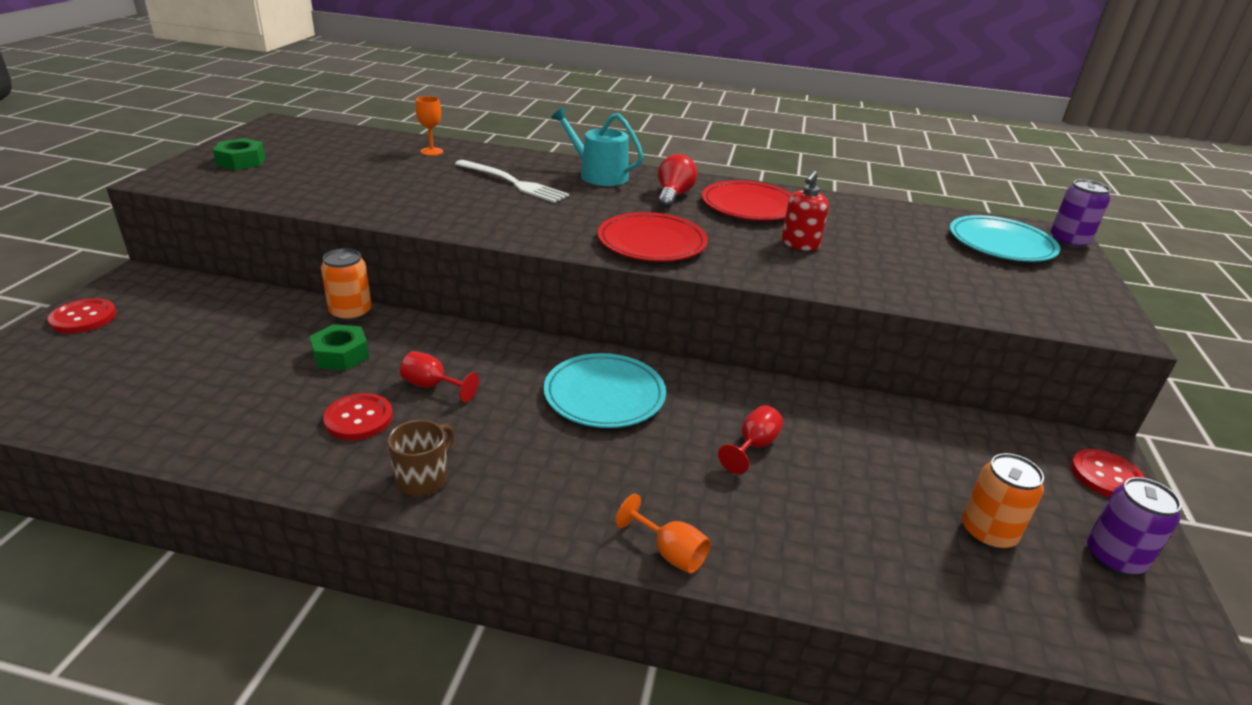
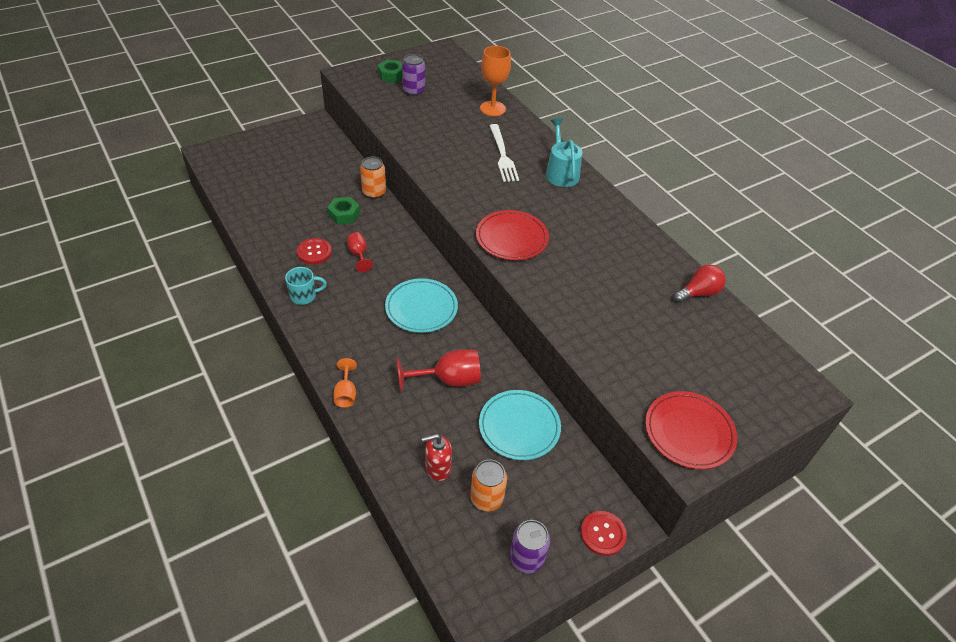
camera: 45 degrees right, 15 degrees up
red button [48,298,117,333] -> none
brown mug [388,420,455,496] -> turquoise mug [285,267,327,305]
orange goblet [416,96,443,156] -> orange goblet [480,46,511,116], size x1.72
red light bulb [658,154,697,208] -> red light bulb moved to [674,264,726,303]
red plate [702,180,792,221] -> red plate moved to [645,391,737,469]
red goblet [718,405,783,474] -> red goblet [397,349,481,392], size x1.72
red soap dispenser [782,171,829,251] -> red soap dispenser moved to [422,434,452,481]
turquoise plate [950,215,1060,262] -> turquoise plate moved to [479,390,561,460]
purple can [1050,179,1111,248] -> purple can moved to [402,54,425,96]

